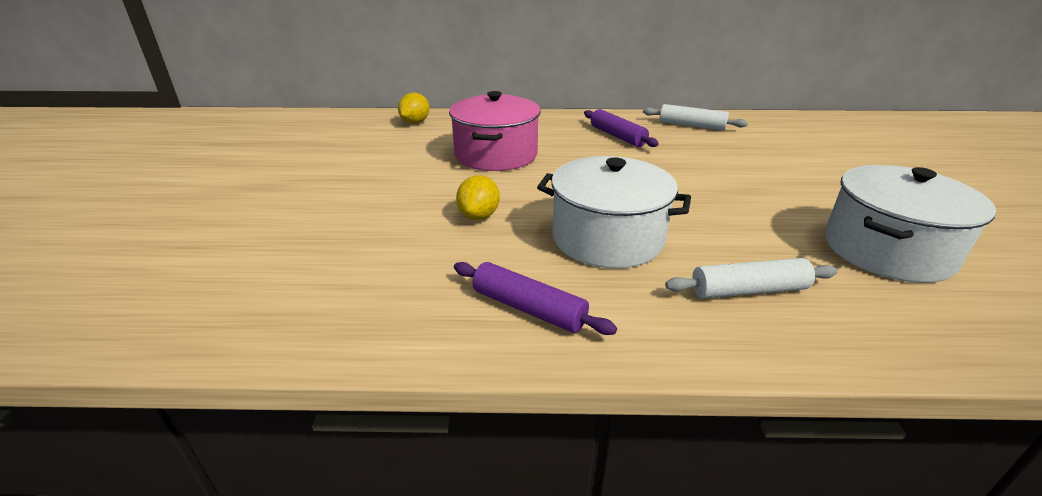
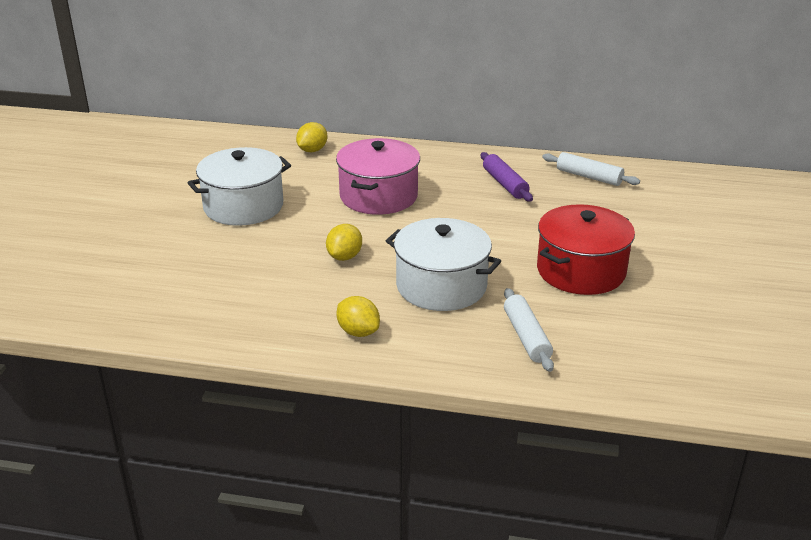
camera: 10 degrees right, 0 degrees up
purple rolling pin [454,262,617,335] -> yellow lemon [336,296,380,337]
white rolling pin [665,258,838,298] -> white rolling pin turned 75 degrees clockwise [504,288,554,372]
white pot [825,165,996,283] -> white pot moved to [188,147,291,226]
none -> red pot [537,204,635,295]

